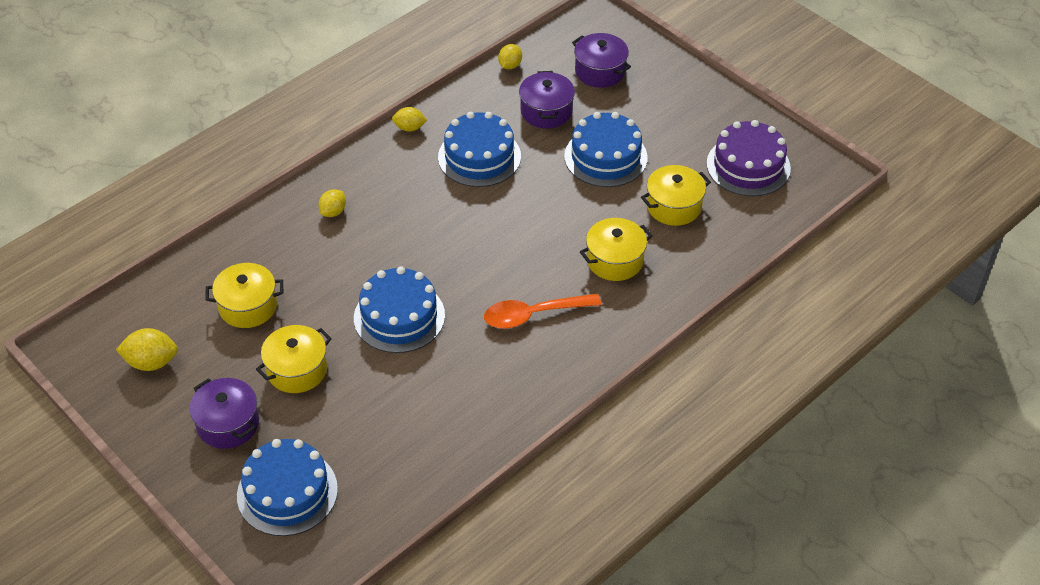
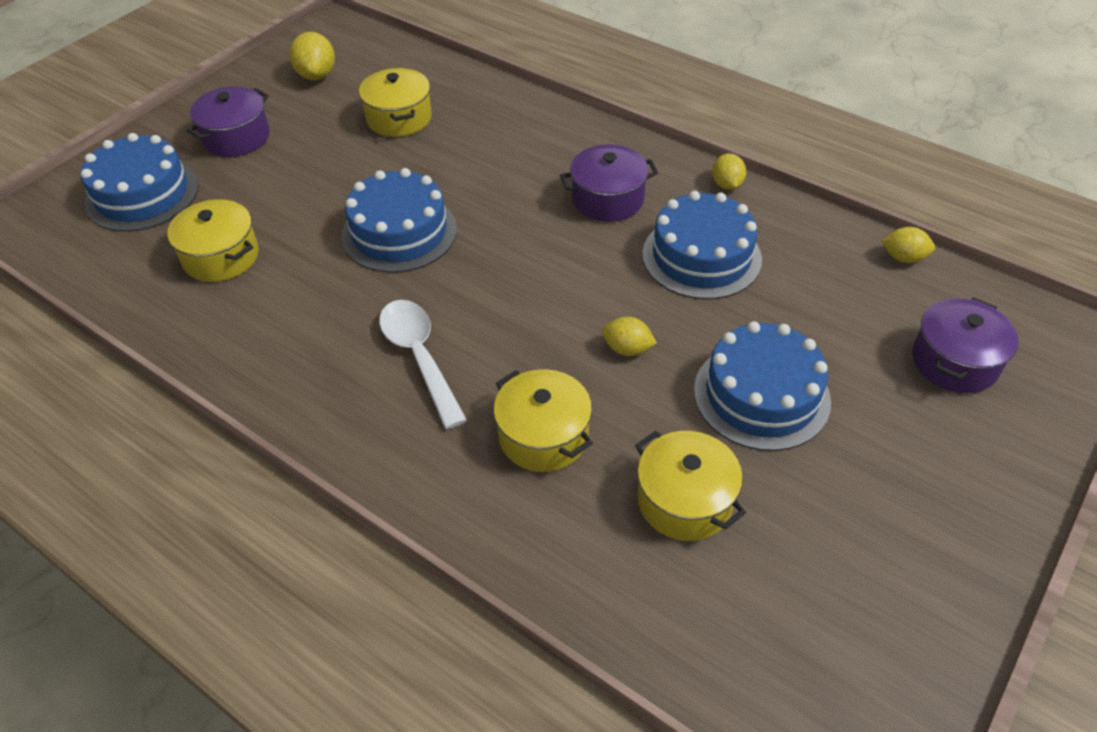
camera: 80 degrees right, 0 degrees up
yellow pot [256,325,332,393] -> yellow pot moved to [167,199,259,282]
yellow lemon [318,189,346,217] -> yellow lemon moved to [602,317,657,356]
orange spoon [484,294,601,329] -> white spoon [379,300,467,429]
purple pot [519,71,575,128] -> purple pot moved to [560,144,658,222]
purple cake [707,120,791,196] -> none

